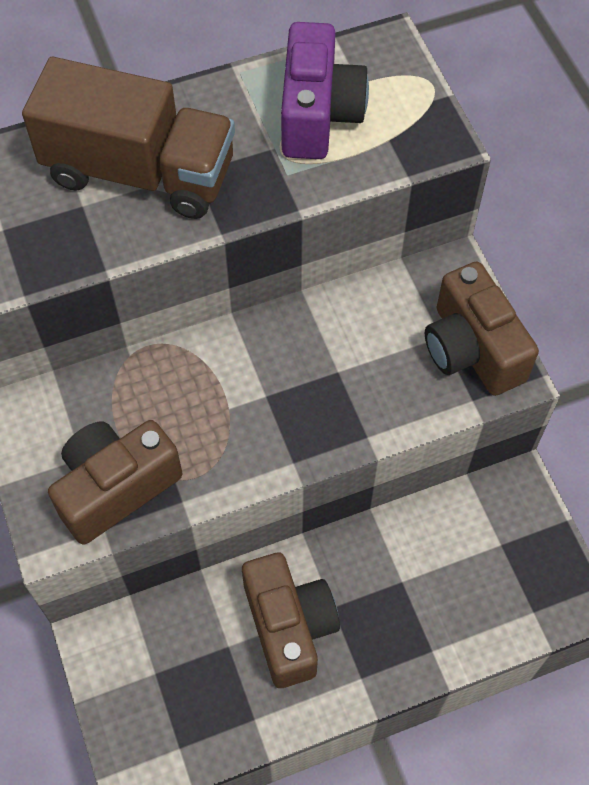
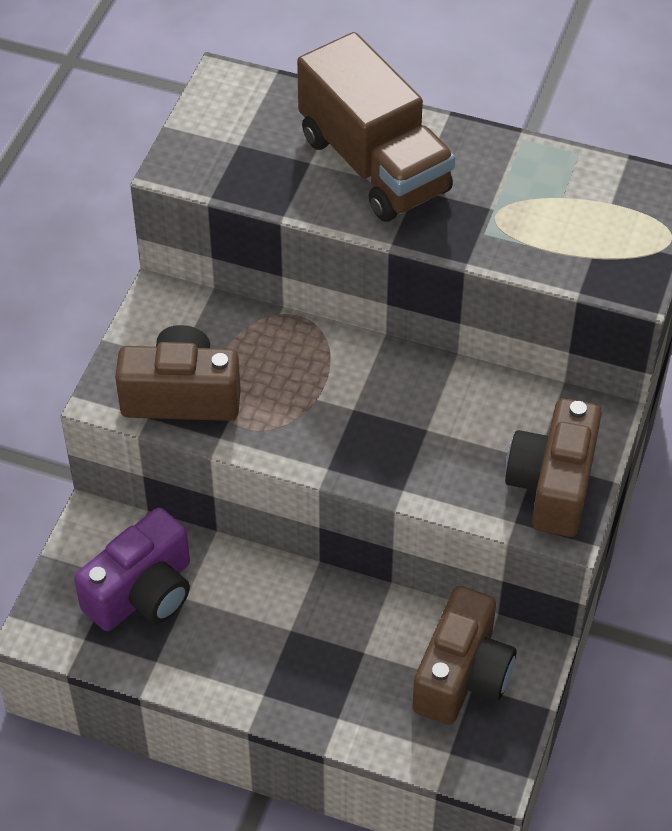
camera: 40 degrees right, 10 degrees down
brown camera [242,552,340,688] -> brown camera moved to [412,586,516,725]
purple camera [281,22,369,159] -> purple camera moved to [74,508,190,631]

